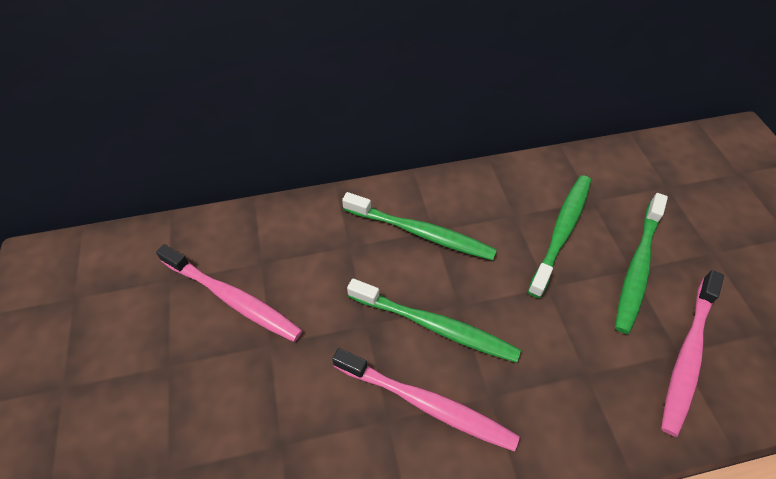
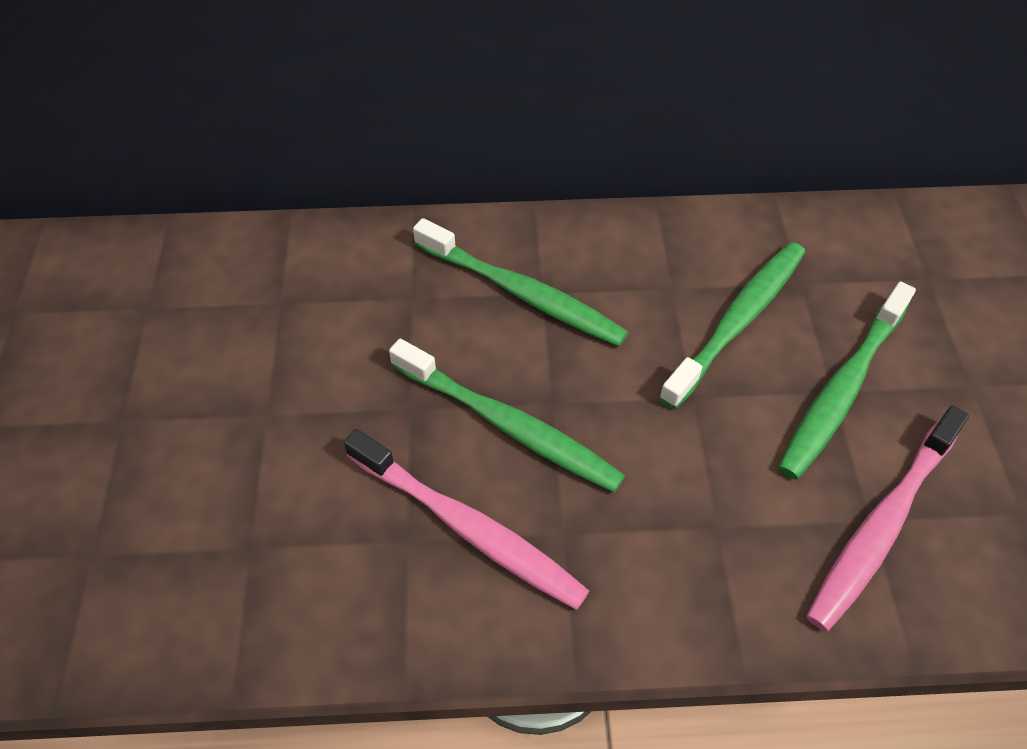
camera: 10 degrees right, 0 degrees up
pink toothbrush [156,244,302,342] -> none

